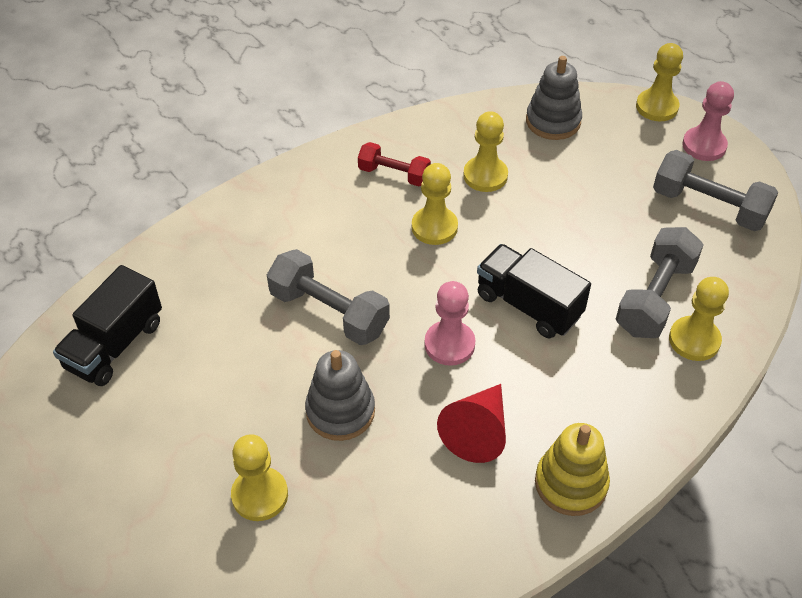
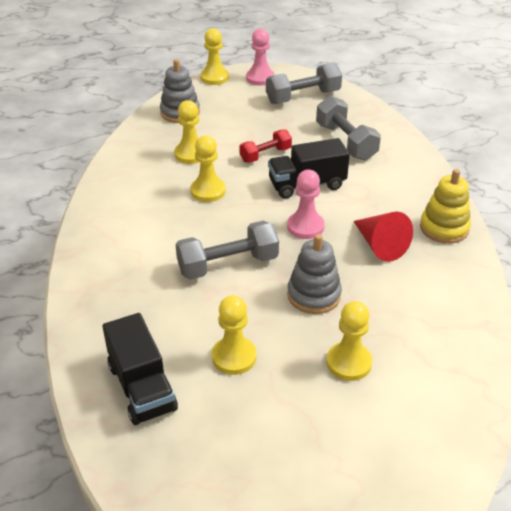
camera: 55 degrees left, 10 degrees down
red dumbbell [358,142,431,186] -> red dumbbell moved to [240,129,292,163]
yellow pawn [669,277,729,361] -> yellow pawn moved to [211,295,257,375]

